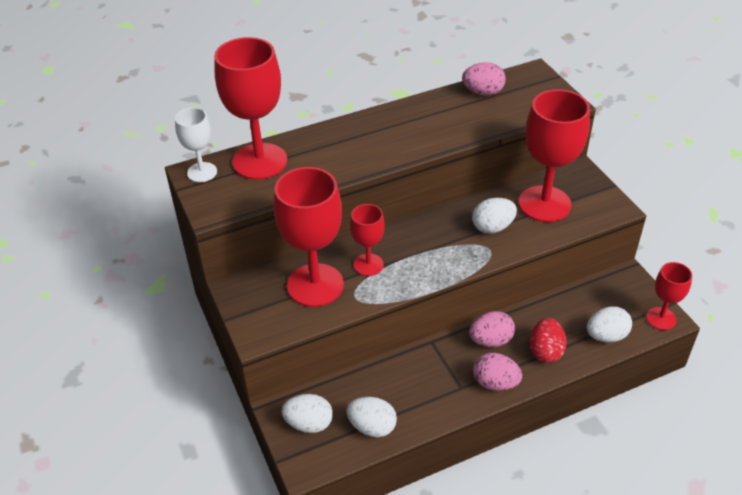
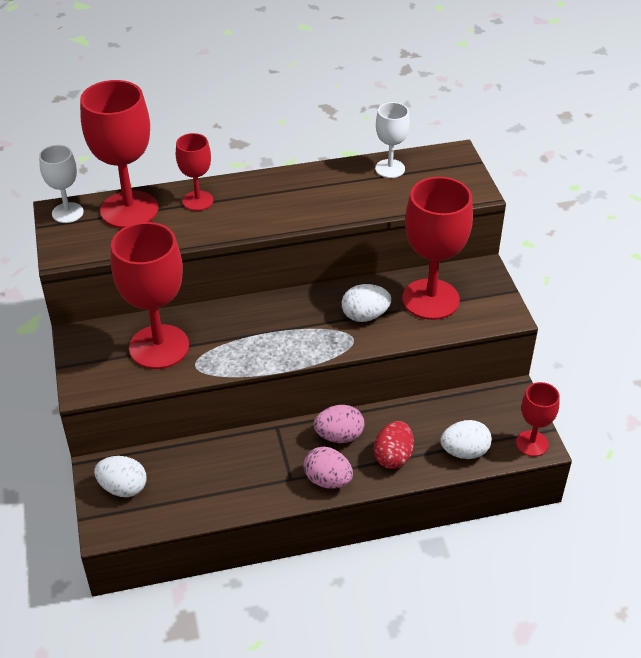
camera: 10 degrees right, 0 degrees up
white egg [346,397,397,437] -> none
red goblet [350,204,385,276] -> red goblet moved to [176,133,213,211]
pink egg [462,62,506,96] -> white goblet [375,102,410,178]

